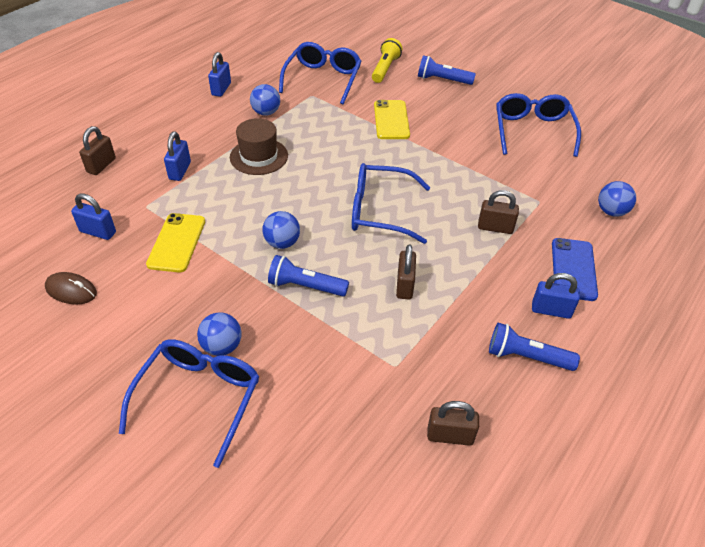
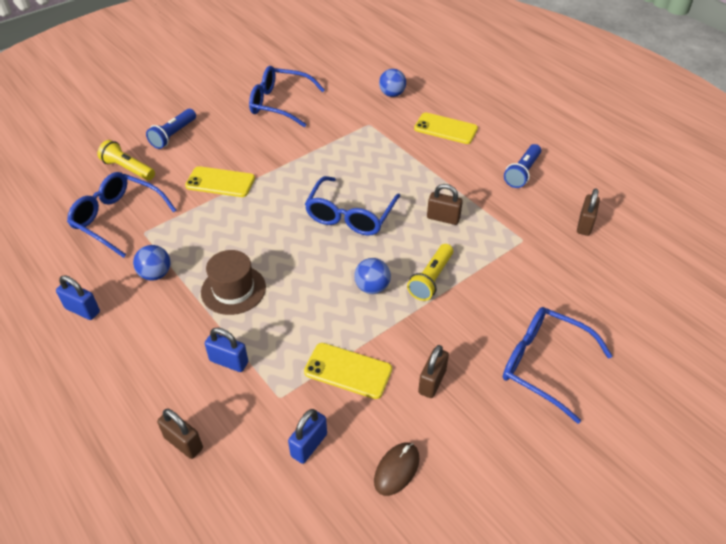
camera: 75 degrees left, 0 degrees up
blue ball [197,312,242,356] -> none
blue flashlight [268,255,349,296] -> yellow flashlight [407,244,453,301]
brown padlock [478,190,519,234] -> brown padlock moved to [418,345,449,398]
blue padlock [532,273,580,319] -> none
blue phone [552,238,598,301] -> yellow phone [414,113,478,144]

